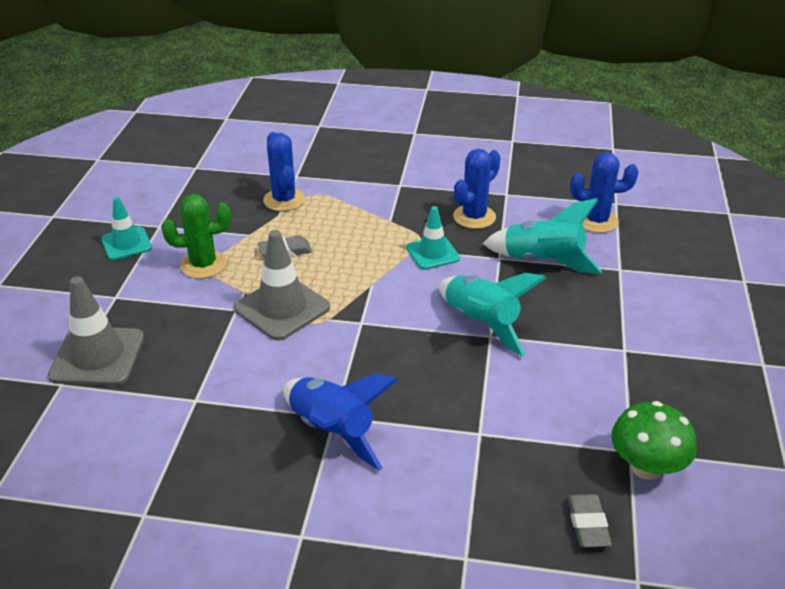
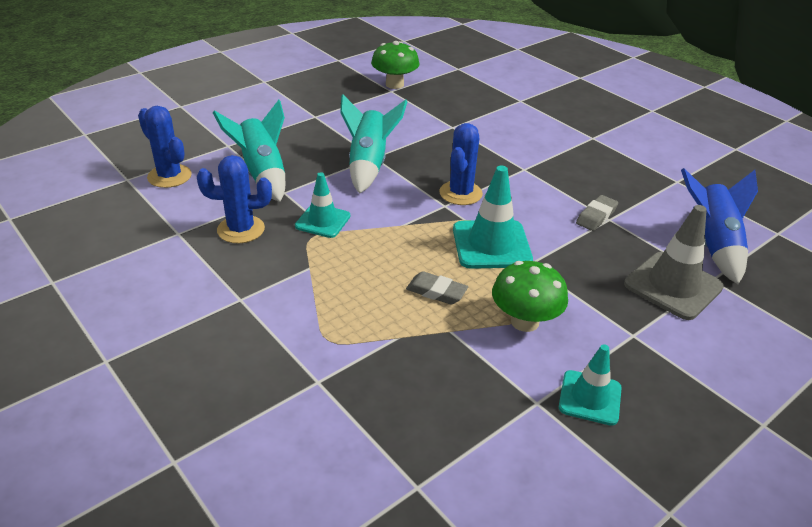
camera: 140 degrees left, 0 degrees up
green cactus [162,194,231,279] -> green mushroom [492,261,568,332]
grey traffic cone [234,230,330,341] -> turquoise traffic cone [453,166,533,269]
blue cactus [263,132,305,211] -> blue cactus moved to [439,123,483,205]
blue rocket [283,374,398,471] -> blue rocket moved to [681,168,758,284]
grey eraser [567,494,612,548] -> grey eraser moved to [576,195,618,231]

